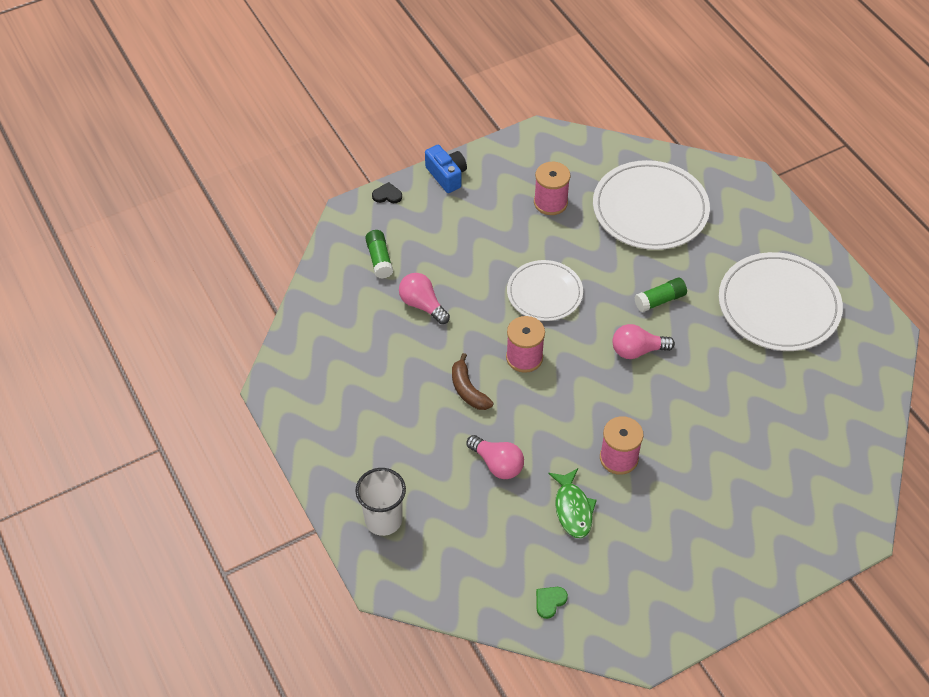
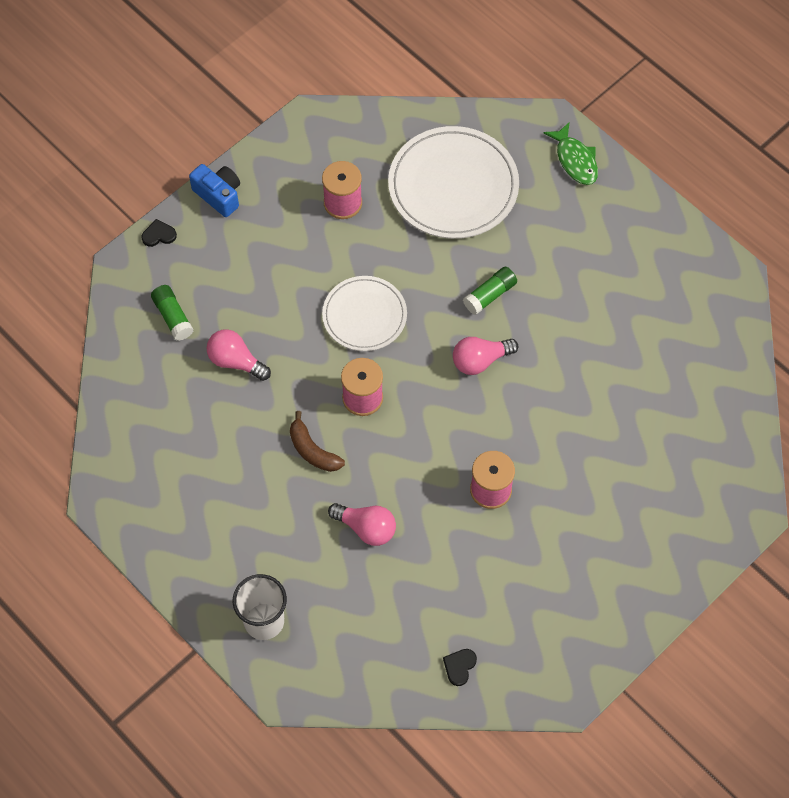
camera: 15 degrees left, 10 degrees up
green heart [536,587,568,619] -> black heart [443,649,477,686]
green fish [548,468,597,538] -> green fish moved to [543,122,598,185]
white plate [719,252,843,351] -> none

